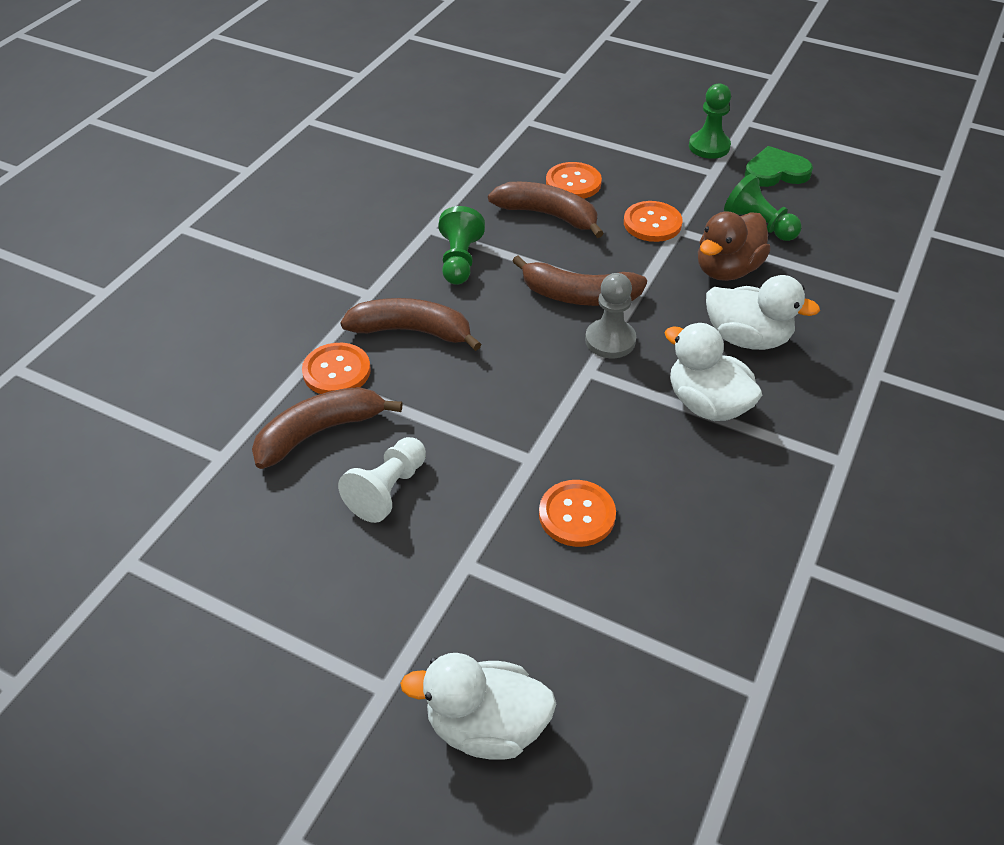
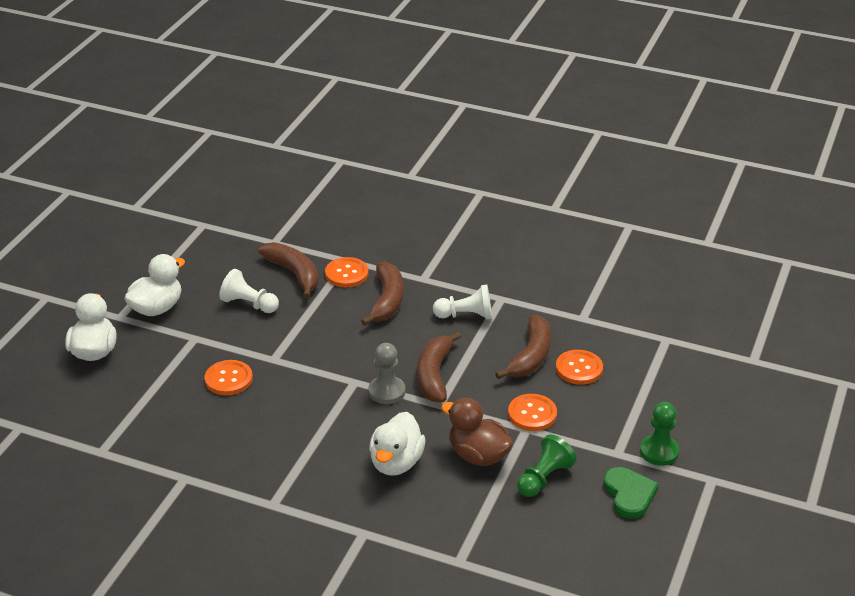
camera: 85 degrees right, 10 degrees down
green pawn [438,206,485,285] -> white pawn [433,284,492,320]
white duck [665,323,762,421] -> white duck moved to [124,254,185,316]

